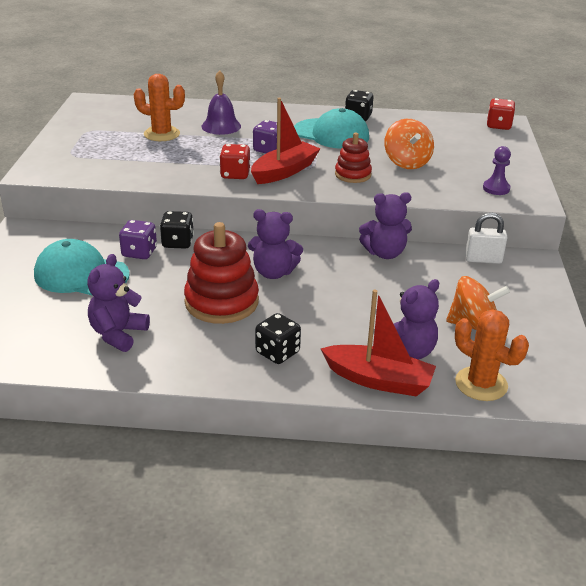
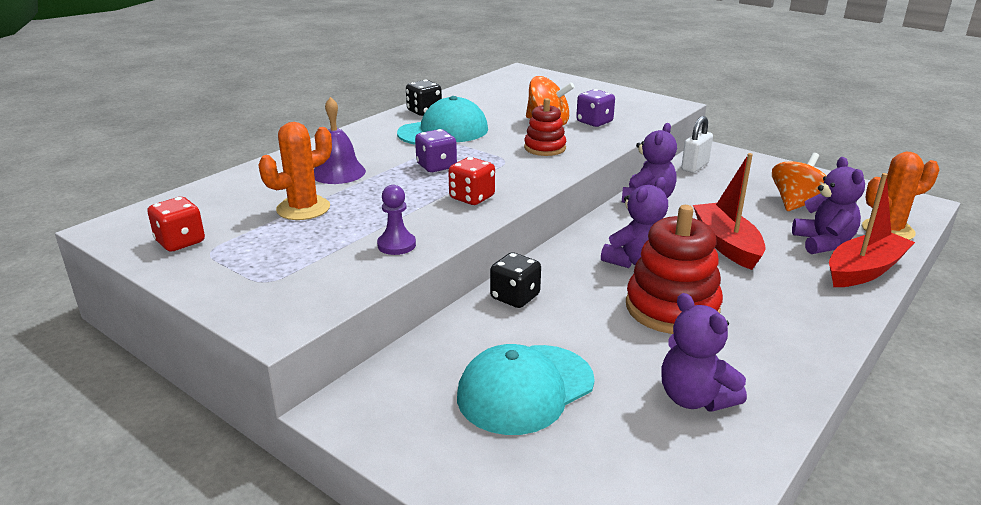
camera: 55 degrees left, 5 degrees down
purple dice [119,220,157,259] -> purple dice moved to [576,89,615,127]
red boat [251,98,320,184] -> red boat moved to [693,153,766,270]
black dice [255,313,301,364] -> none
purple pawn [483,146,511,195] -> purple pawn moved to [377,185,416,255]
red dice [487,98,516,130] -> red dice moved to [147,197,205,252]

